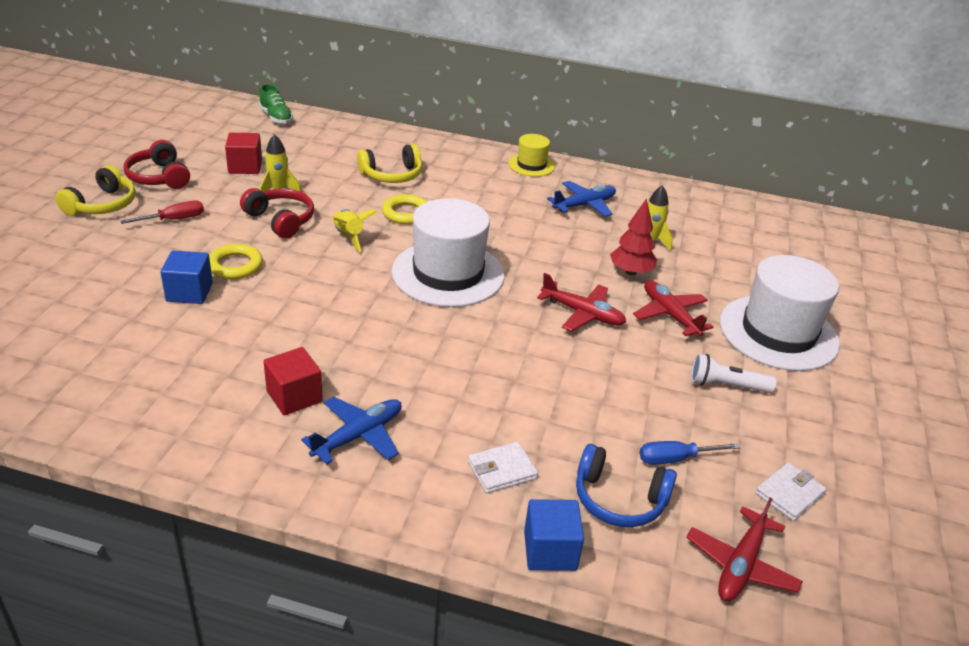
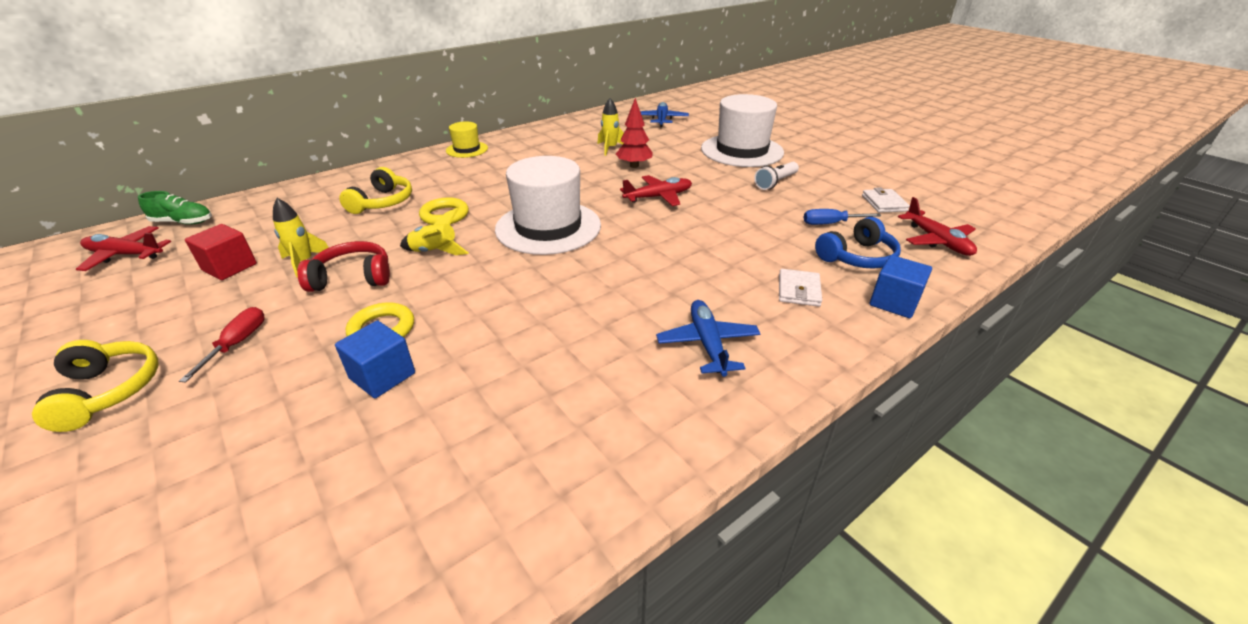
camera: 50 degrees left, 0 degrees up
red headphones [123,140,190,189] -> none
red cube [264,347,323,415] -> none
blue plane [547,181,616,217] -> blue plane moved to [640,102,689,127]
red plane [633,280,714,336] -> red plane moved to [76,226,172,271]
blue screwdriver [639,441,740,465] -> blue screwdriver turned 60 degrees clockwise [803,209,881,225]

